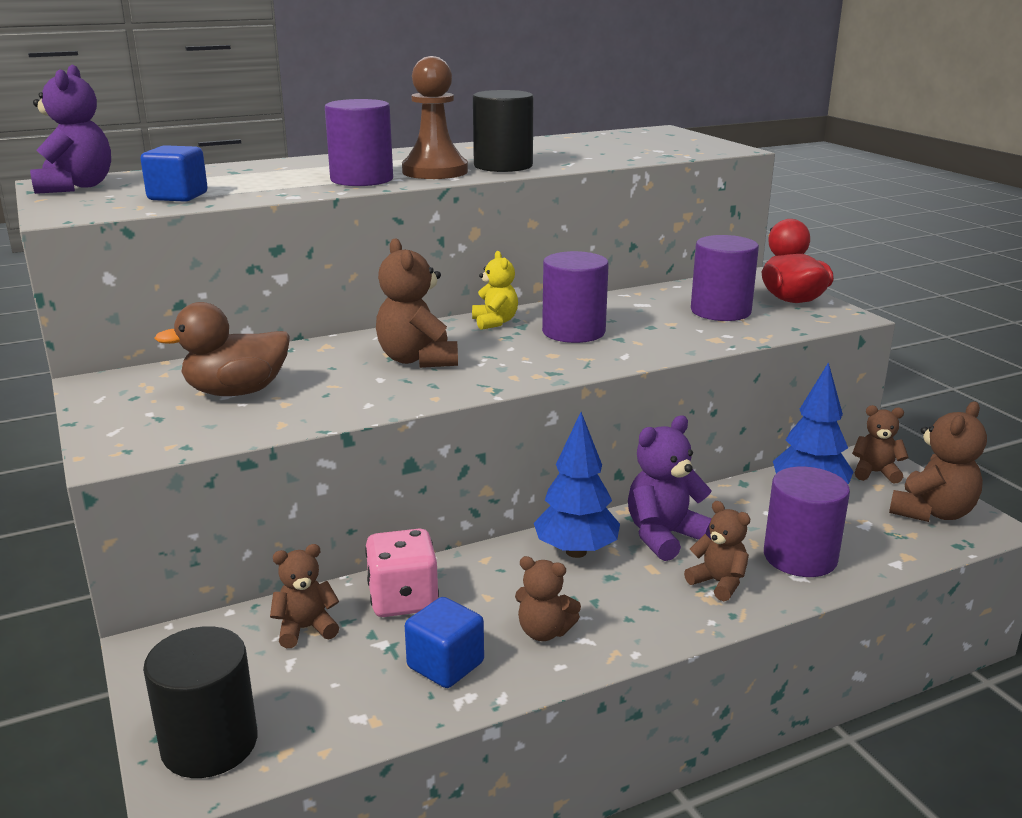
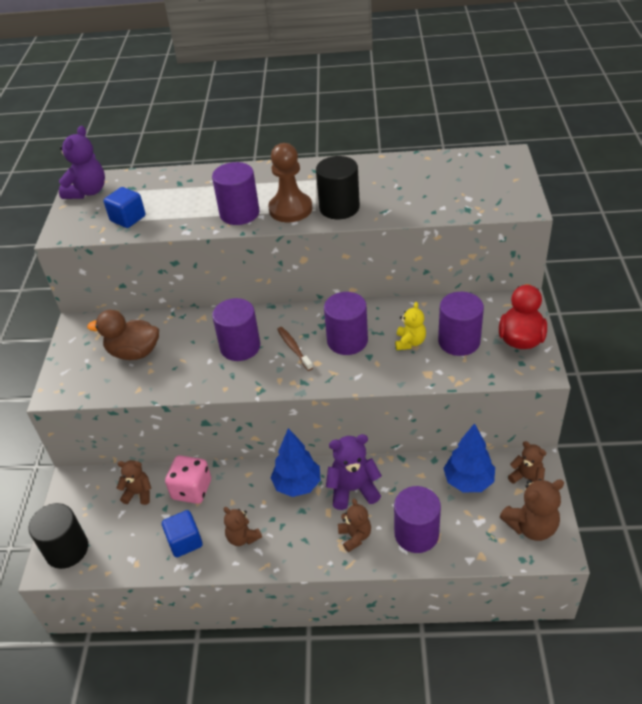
camera: 30 degrees right, 20 degrees up
brown teddy bear [376,238,458,368] -> purple cylinder [212,298,260,361]
yellow teddy bear [472,251,518,330] -> yellow teddy bear moved to [395,302,426,350]
none -> brown toothbrush [277,327,313,371]

